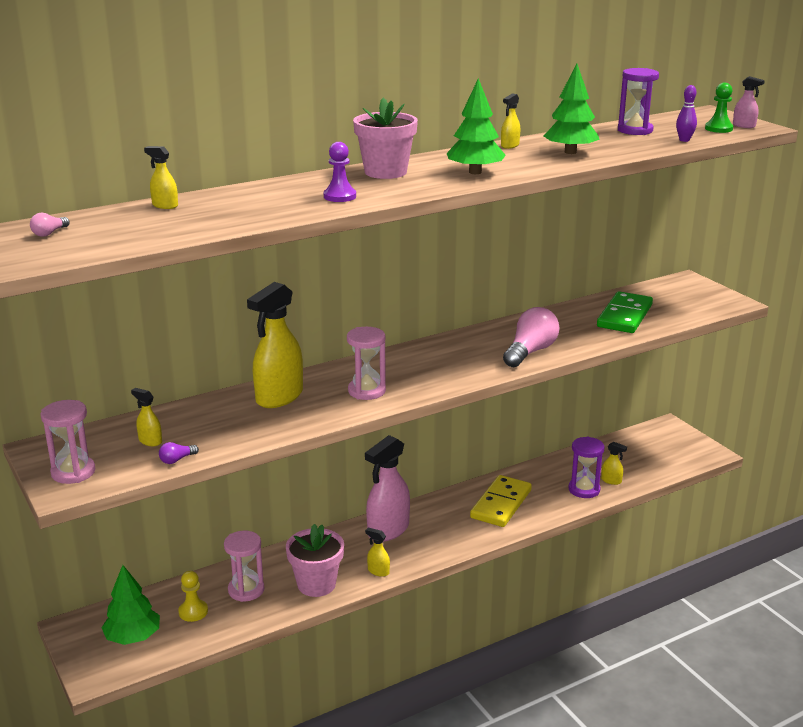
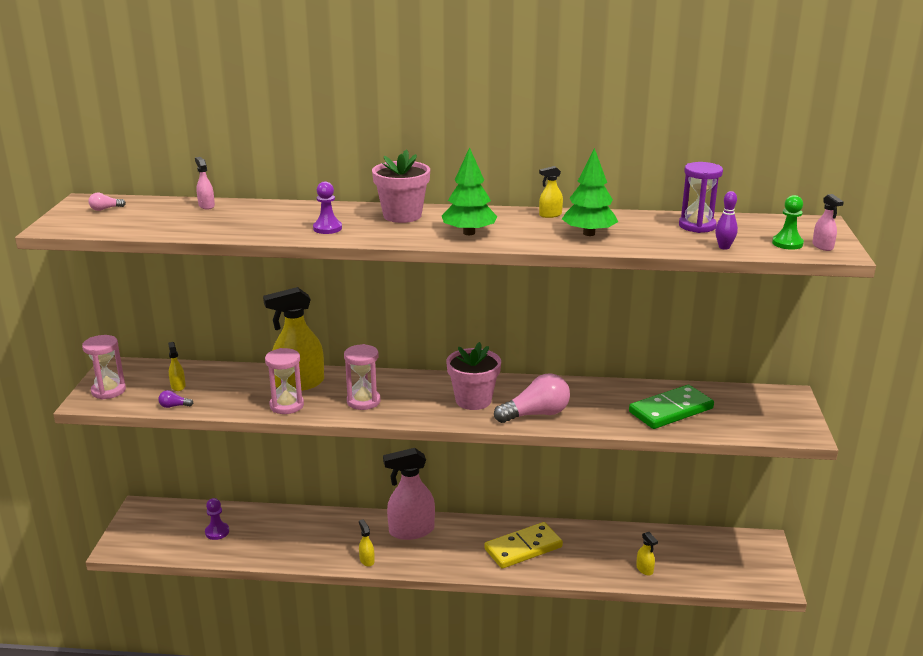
camera: 35 degrees right, 0 degrees up
green tree [101,565,160,645] -> none
yellow spray bottle [144,146,178,209] -> pink spray bottle [195,157,215,209]
yellow pawn [178,571,208,622] -> purple pawn [205,498,229,540]
pink hourglass [224,531,264,602] -> pink hourglass moved to [265,348,304,414]
pink flower pot [286,524,344,597] -> pink flower pot moved to [446,342,501,410]
purple hourglass [568,437,605,498] -> none

